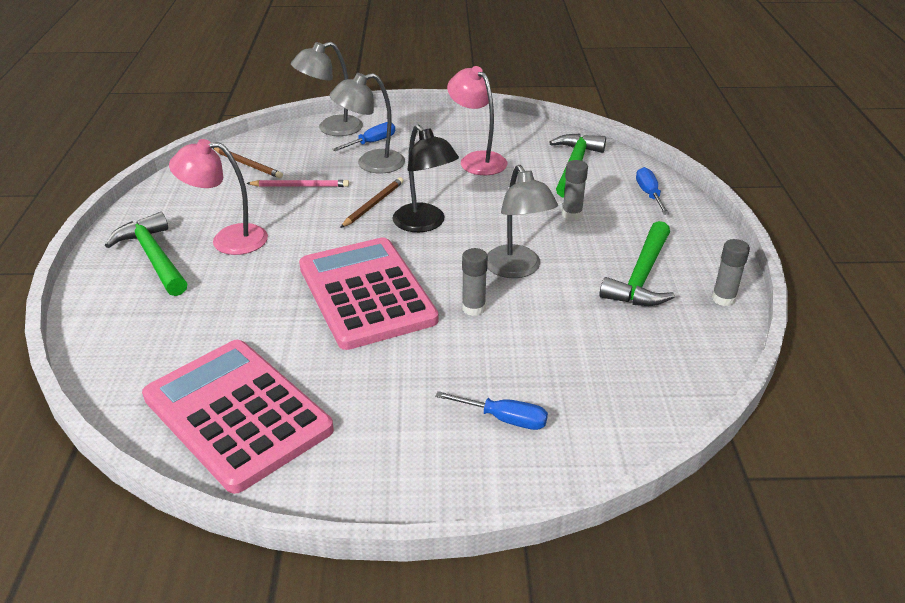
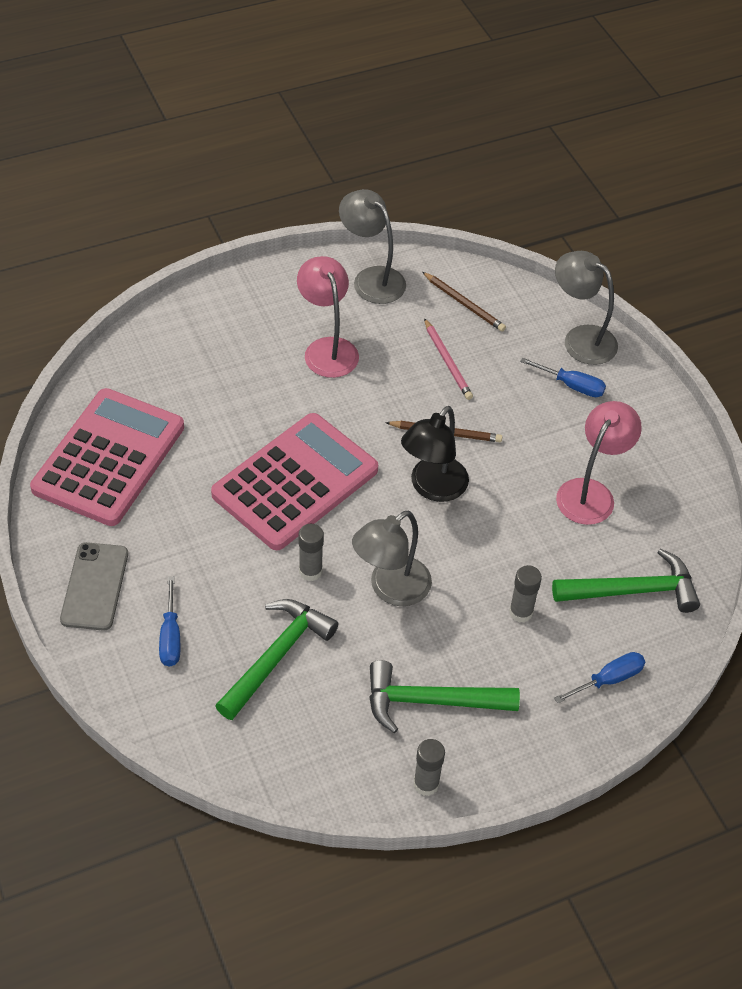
camera: 65 degrees right, 15 degrees up
green hammer [105,212,187,296] -> green hammer moved to [215,599,338,720]
brown pencil [213,148,283,179] -> brown pencil turned 60 degrees counterclockwise [422,272,506,332]
grey lamp [329,73,405,173] -> grey lamp moved to [339,189,406,304]
none -> grey phone [60,542,128,630]

